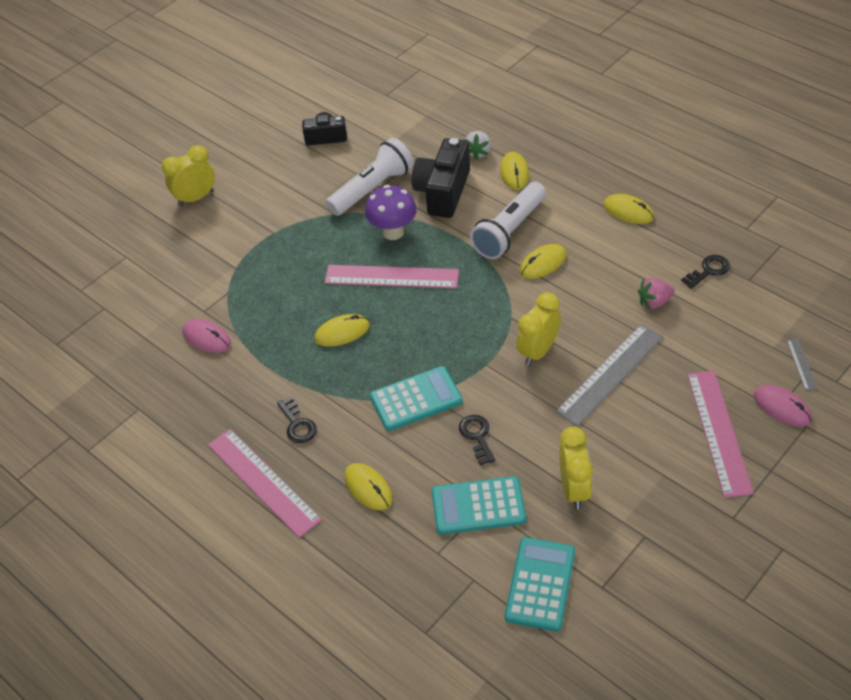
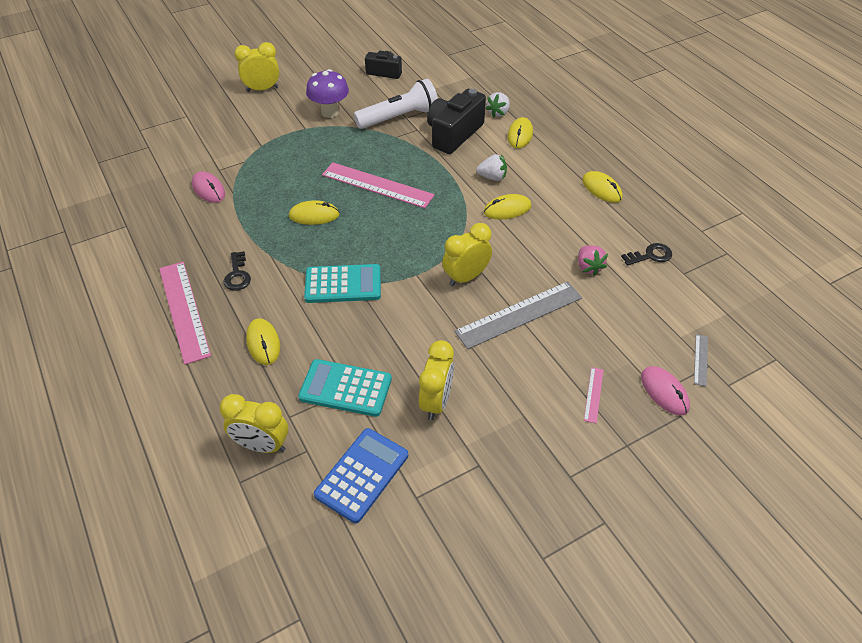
camera: 15 degrees right, 0 degrees up
purple mushroom [365,185,417,240] -> purple mushroom moved to [306,69,349,118]
black key [459,415,495,465] -> none
white flashlight [470,182,546,259] -> white strawberry [476,154,507,181]
turquoise calculator [505,537,575,631] -> blue calculator [314,428,408,523]
pink strawberry [638,278,675,309] -> pink strawberry turned 105 degrees counterclockwise [578,245,608,276]
pink ruler [687,371,754,498] -> pink ruler [584,367,604,423], size x0.45
none -> yellow clock [220,394,288,453]

